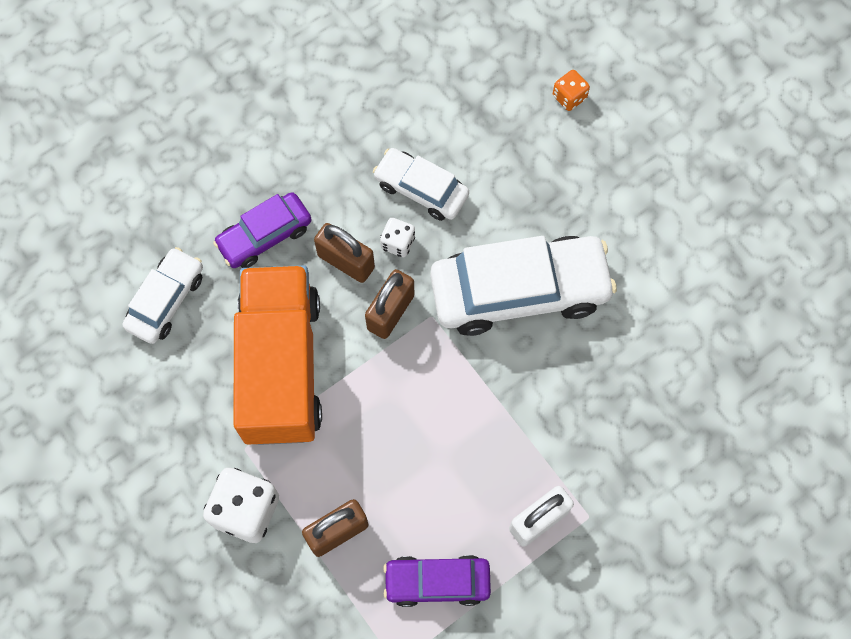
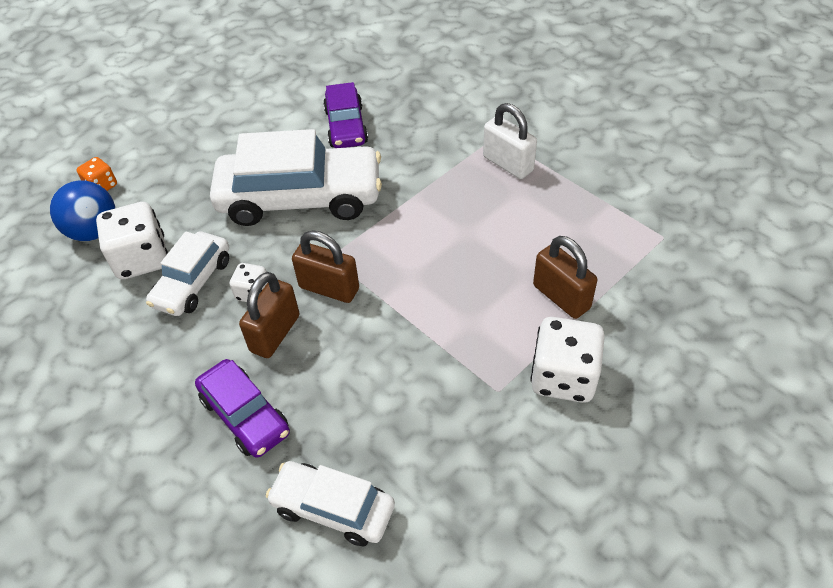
camera: 95 degrees left, 20 degrees down
orange truck [233,265,322,445] -> none
purple car [383,555,491,607] -> purple car moved to [323,82,368,148]
white car [430,236,617,336] -> white car turned 105 degrees clockwise [210,129,382,226]
none -> blue ball [50,180,115,241]
none -> white dice [96,202,168,279]

